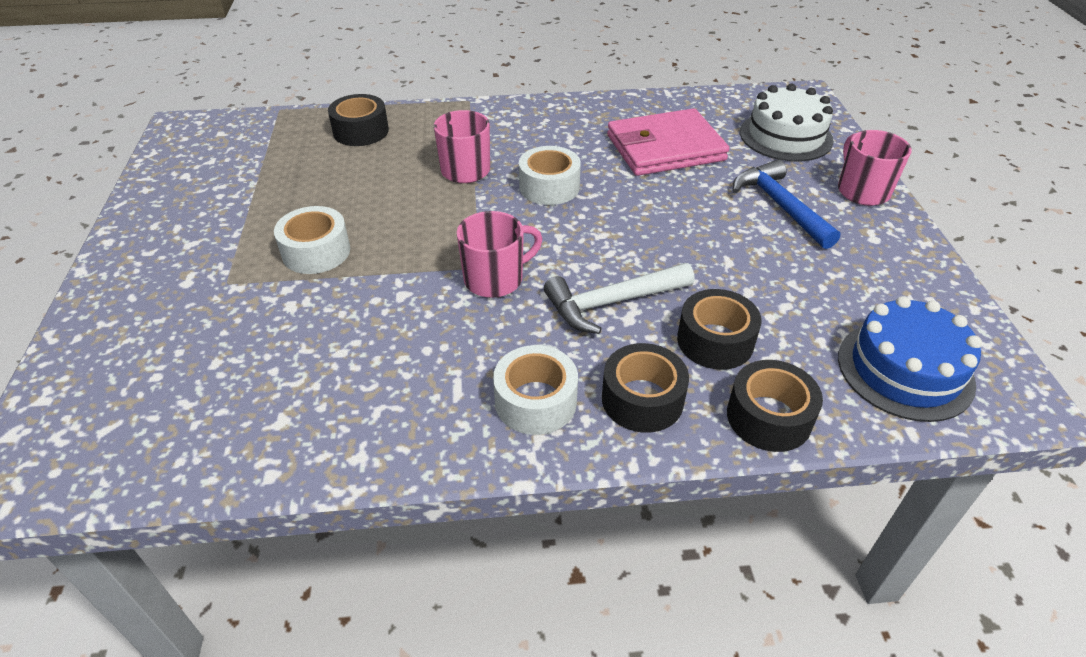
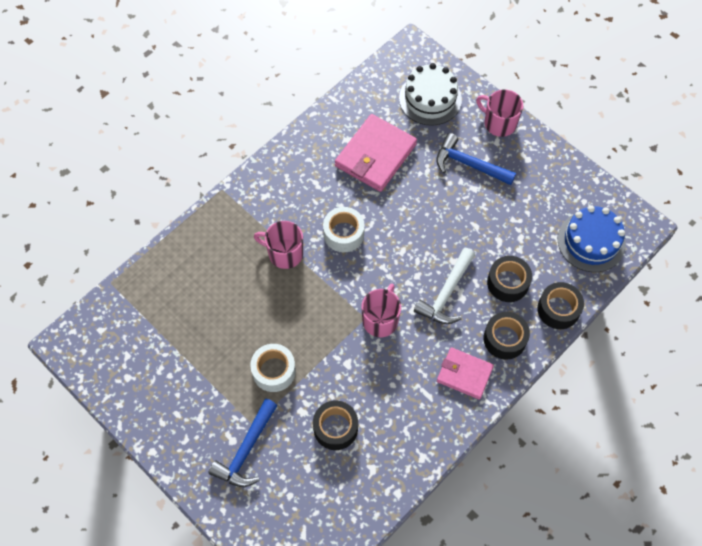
camera: 40 degrees left, 20 degrees up
black tape [328,94,389,146] -> black tape moved to [313,401,358,450]
white tape [493,345,578,435] -> pink wallet [437,347,494,400]
none -> blue hammer [208,398,278,487]

